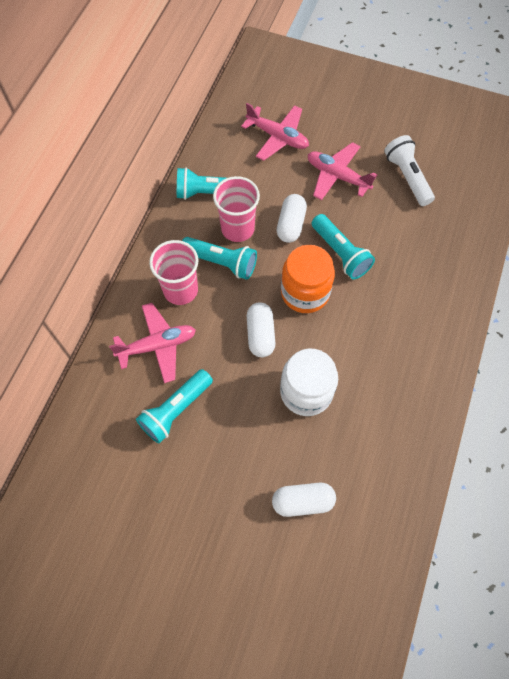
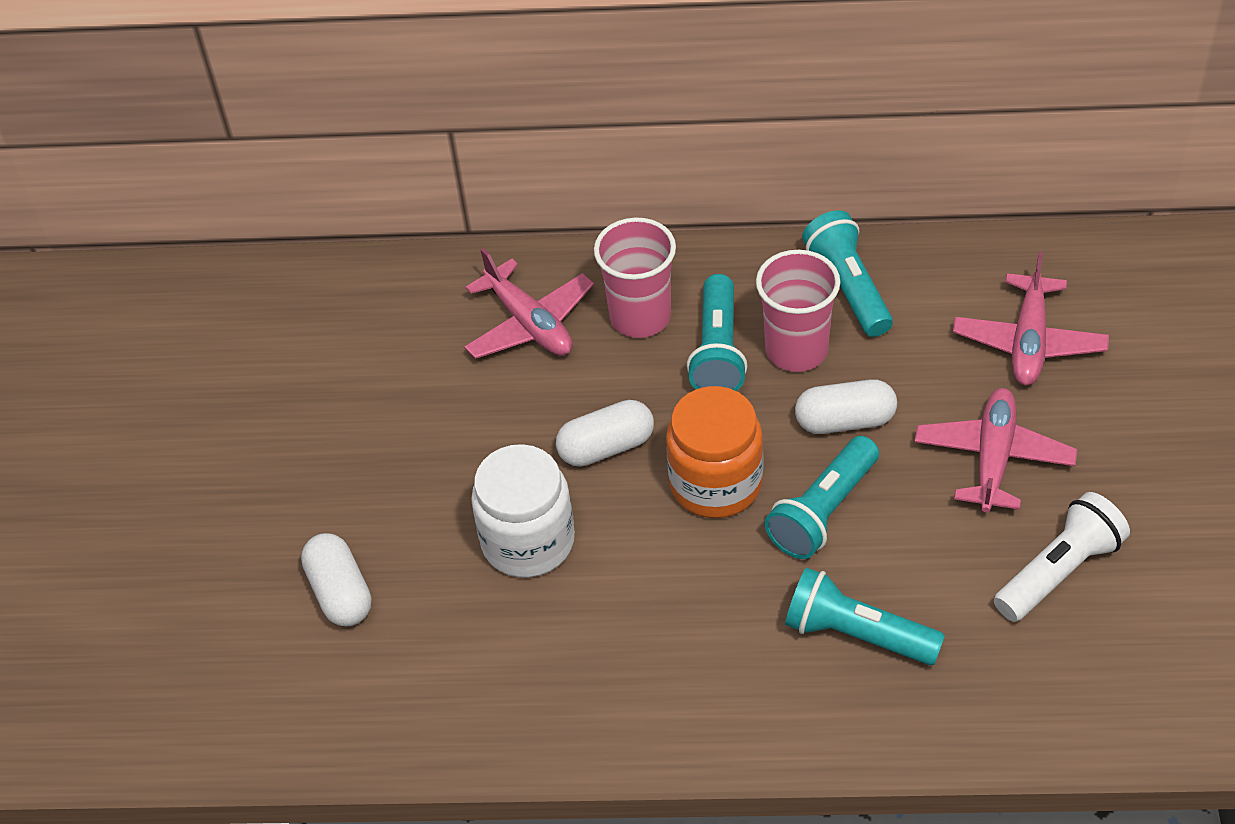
camera: 75 degrees right, 15 degrees down
turquoise flashlight [136,369,213,443] -> turquoise flashlight moved to [785,567,945,665]

